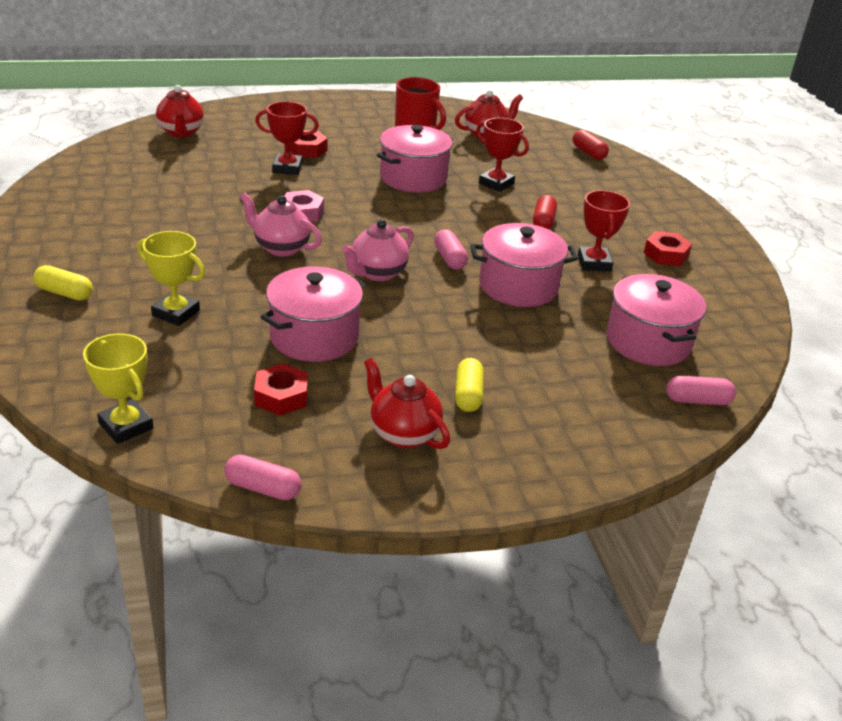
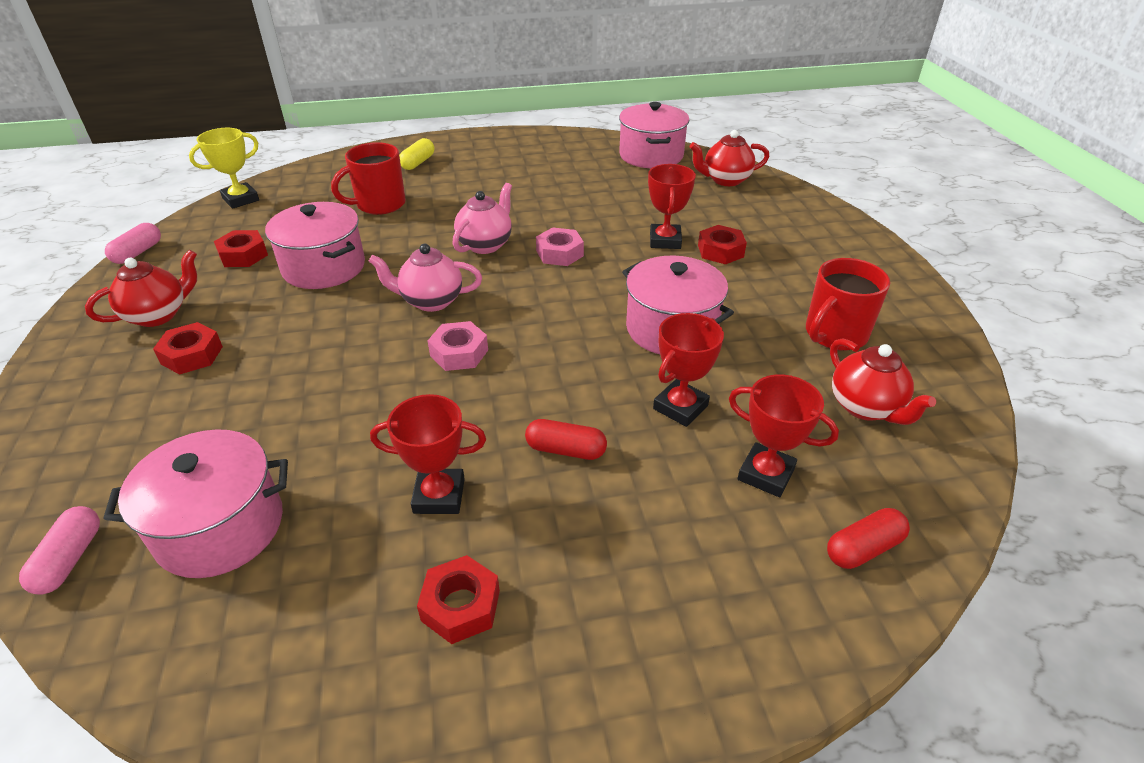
camera: 95 degrees right, 5 degrees up
yellow trophy [138,231,205,326] -> red mug [331,142,406,215]
pink teapot [342,219,414,281] -> pink teapot turned 45 degrees counterclockwise [369,244,482,312]
pink capsule [434,229,468,270] -> pink nut [428,321,488,371]
yellow capsule [455,358,484,412] -> red nut [153,322,223,375]
pink pot [470,223,578,307] -> pink pot moved to [619,102,690,168]
none -> red trophy [729,374,839,497]

